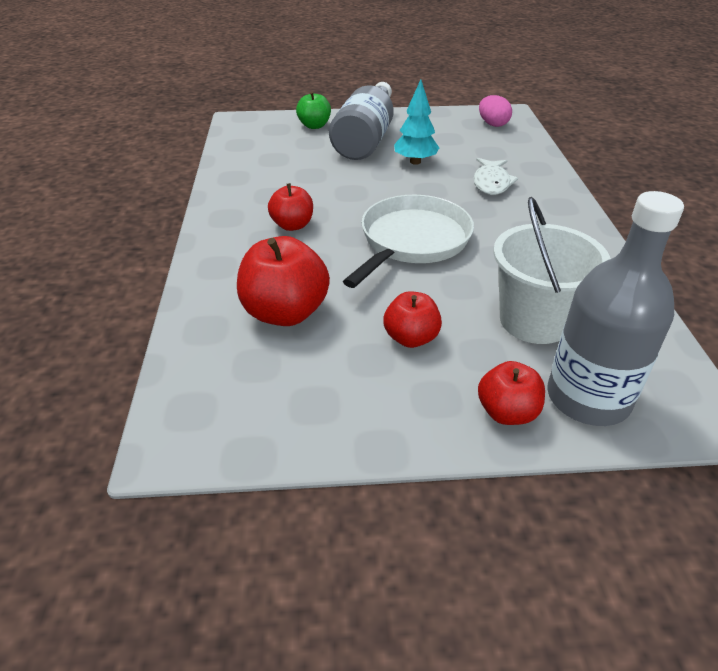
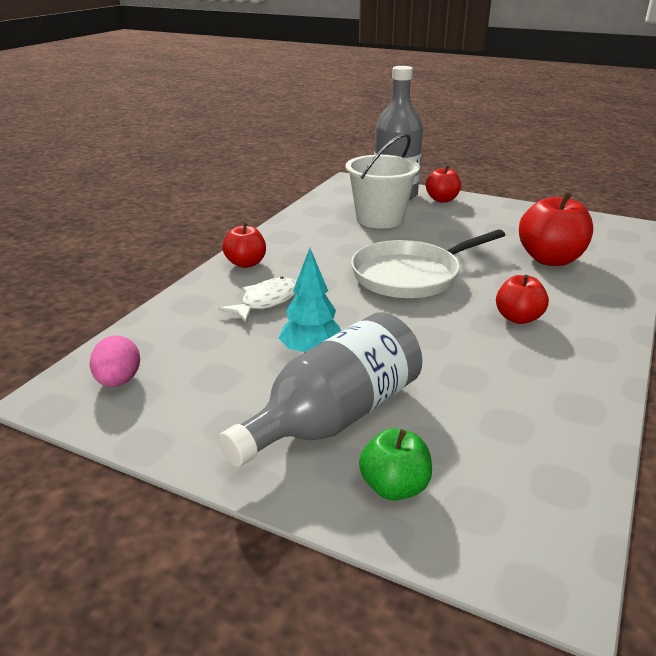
camera: 150 degrees left, 10 degrees down
red apple [383,291,442,348] -> red apple moved to [222,223,266,268]

